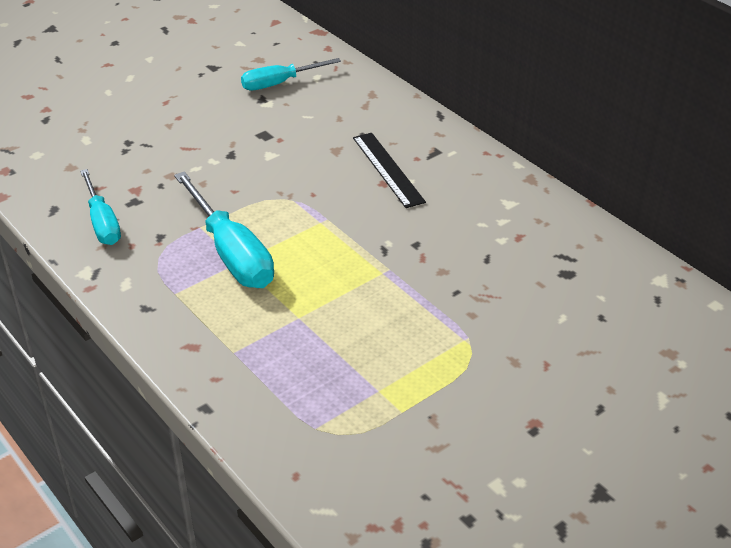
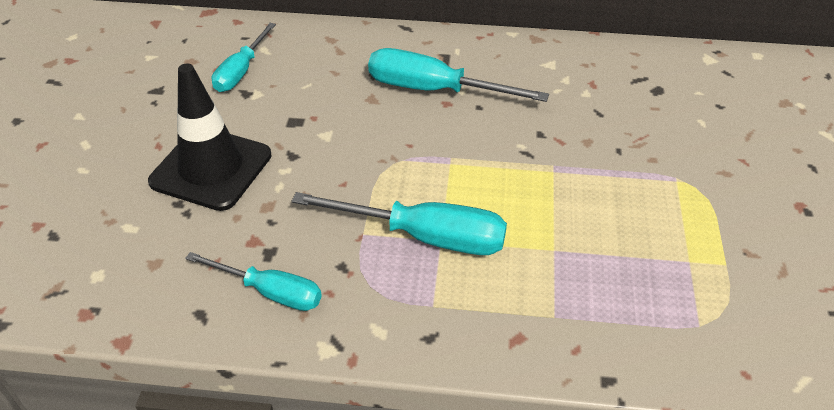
camera: 45 degrees left, 5 degrees up
black ruler [353,133,426,208] -> turquoise screwdriver [368,48,549,102]
none -> black traffic cone [148,64,272,211]

